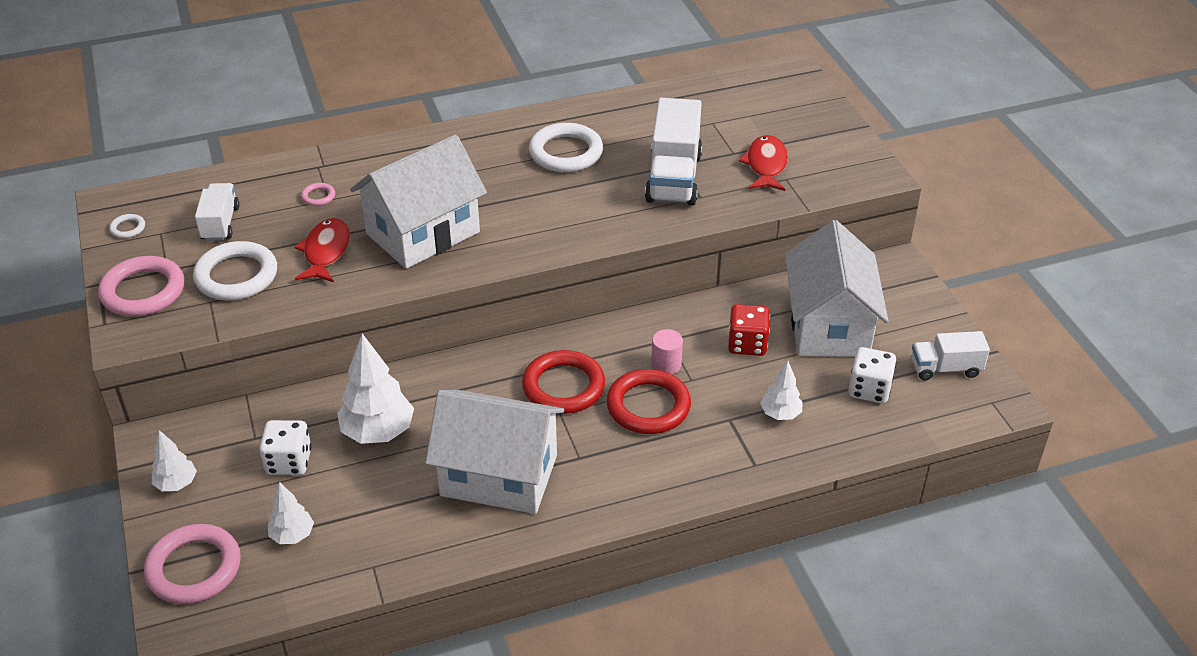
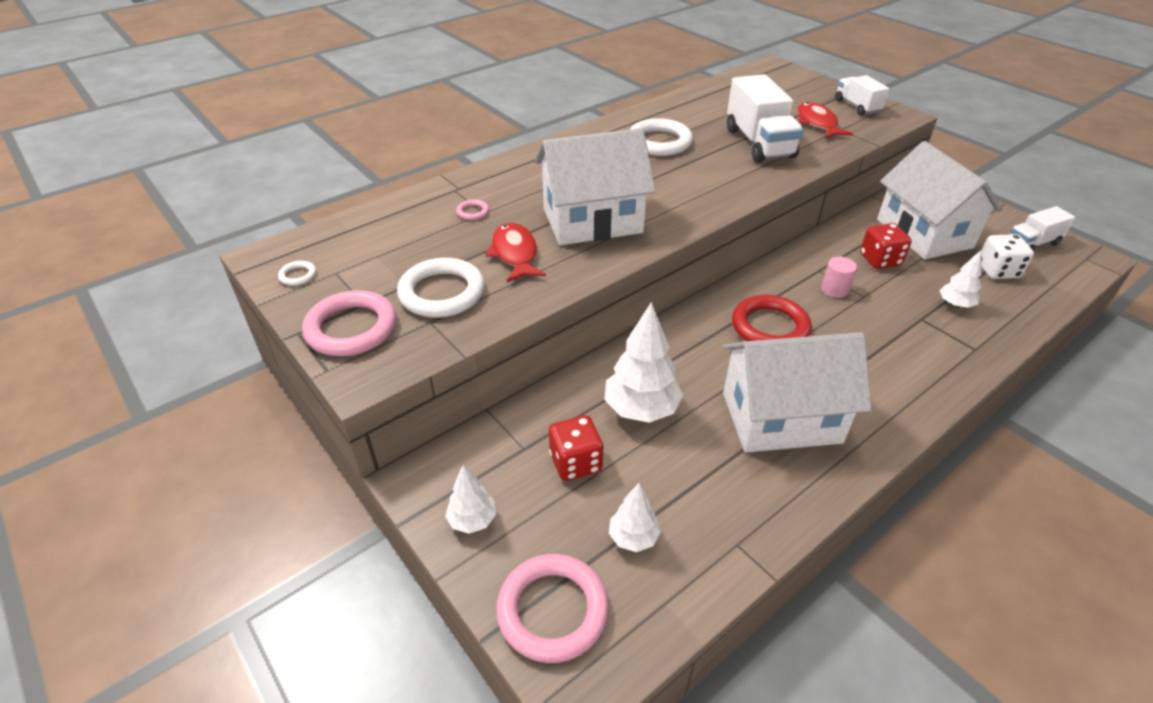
camera: 20 degrees left, 0 degrees up
white truck [195,183,240,241] -> white truck moved to [835,75,889,115]
white dice [259,420,311,475] -> red dice [549,415,603,481]
white house [350,135,487,269] -> white house turned 45 degrees clockwise [535,128,655,245]
red ring [606,369,691,434] -> none

